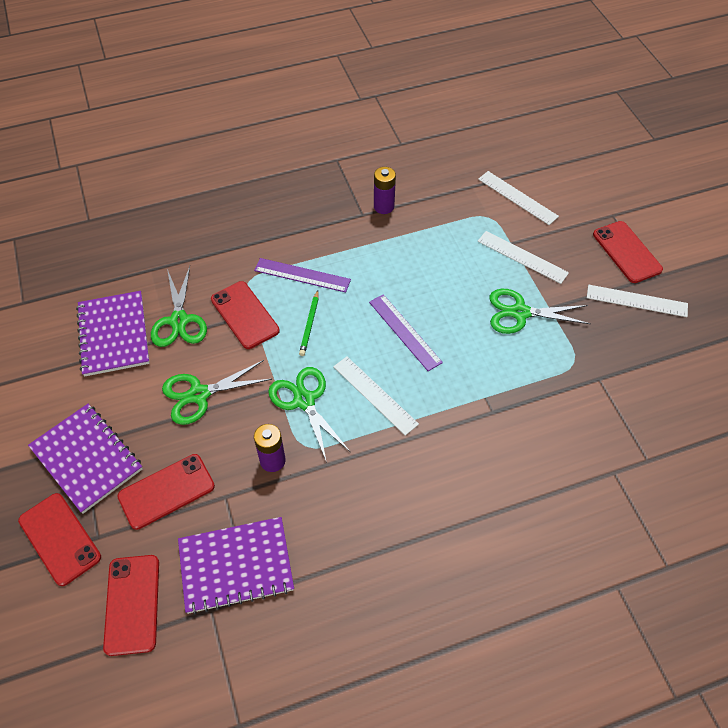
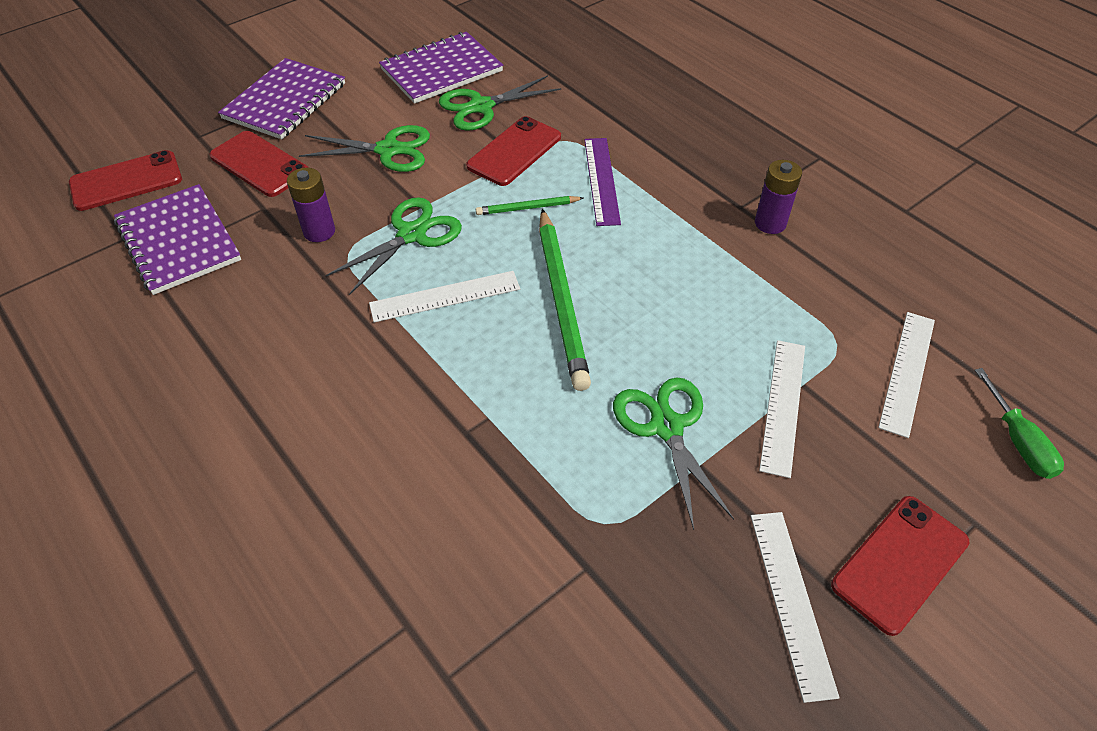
camera: 70 degrees right, 5 degrees down
red phone [18,493,101,586] -> none
green scissors [162,360,272,425] -> green scissors turned 135 degrees clockwise [299,125,430,172]
white ruler [333,357,419,436] -> white ruler turned 45 degrees clockwise [369,271,520,322]
purple ruler [369,294,443,371] -> green pencil [539,209,591,391]
none -> green screwdriver [975,368,1064,479]

